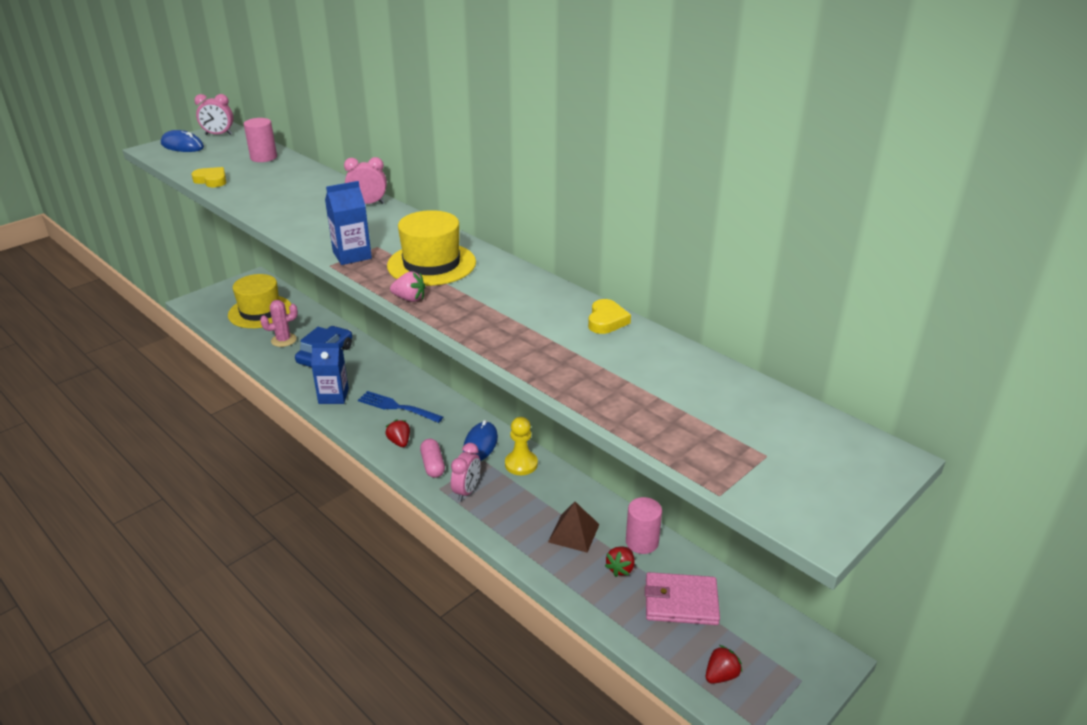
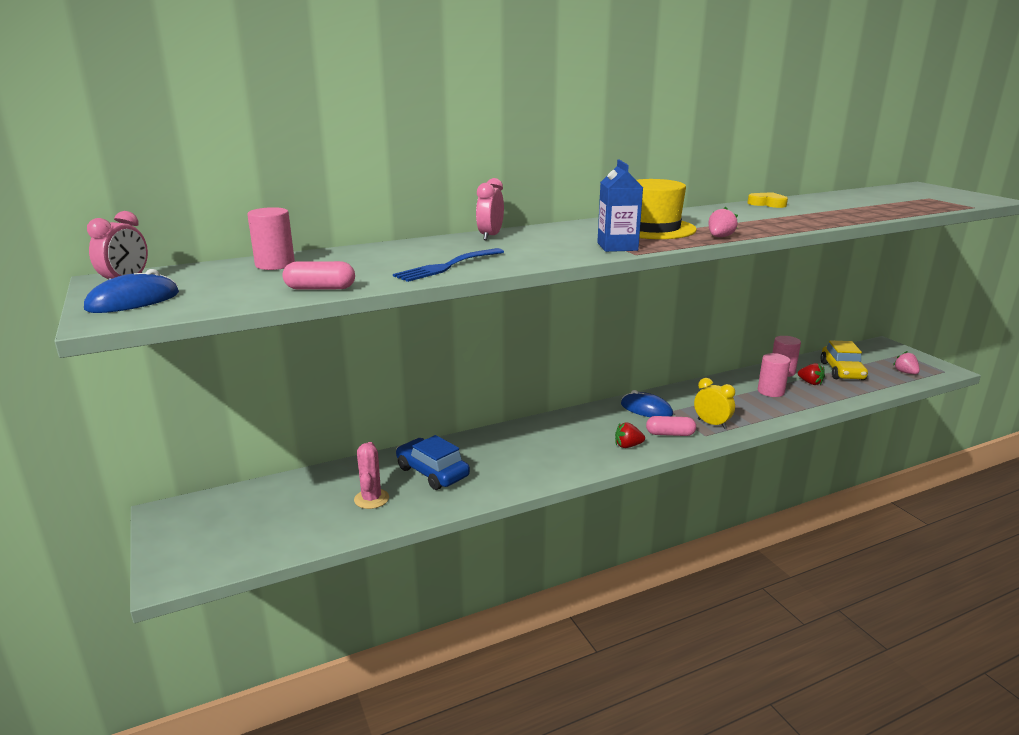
camera: 70 degrees left, 10 degrees down
yellow heart [191,167,226,187] -> pink capsule [282,261,355,290]
yellow hat [228,274,291,328] -> none
blue carton [311,343,349,404] -> none
blue fork [358,391,443,423] -> blue fork moved to [393,248,504,282]
pink clock [451,443,481,501] -> yellow clock [694,378,735,429]
yellow pawn [505,417,538,475] -> none
brown pyramid [548,502,600,553] -> pink cylinder [758,353,791,397]
pink wallet [645,572,720,625] -> yellow car [820,340,868,380]
red strawberry [706,645,743,684] -> pink strawberry [893,351,920,374]

